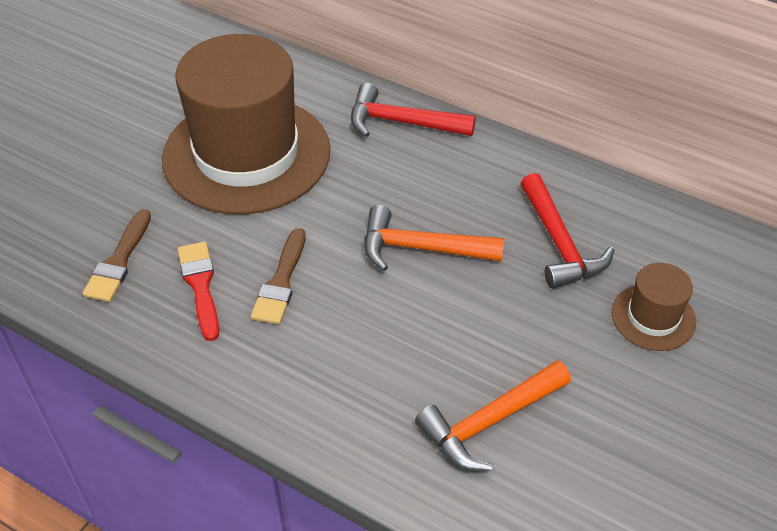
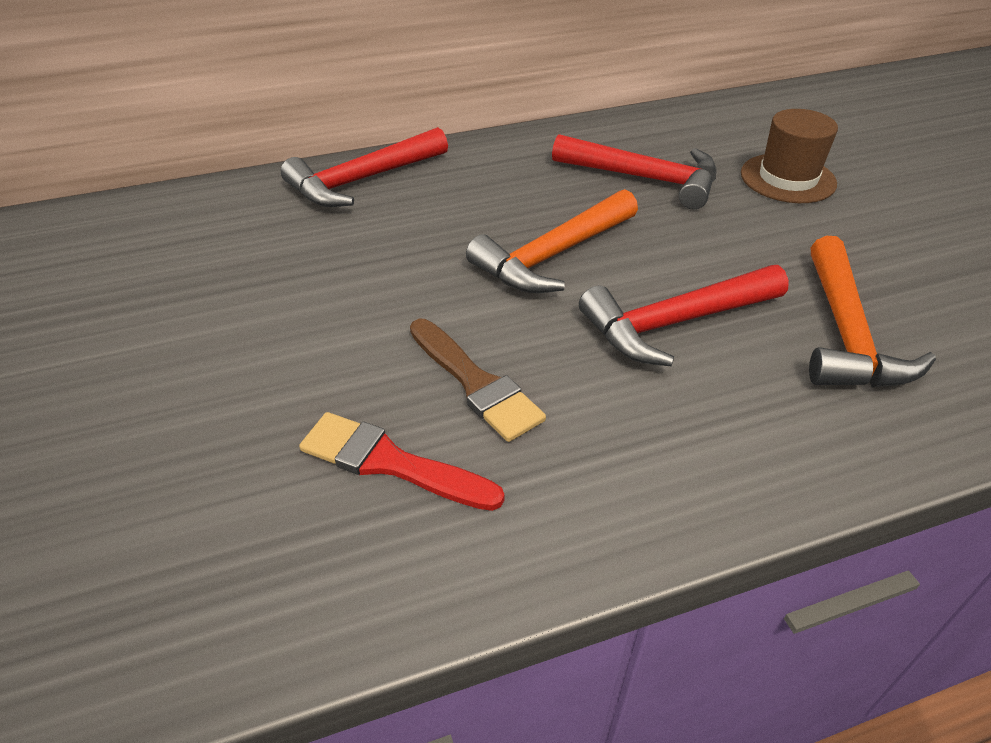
camera: 50 degrees left, 5 degrees down
brown brush [82,209,151,302] -> none
brown hat [162,34,330,214] -> none
none -> red hammer [579,265,789,366]

